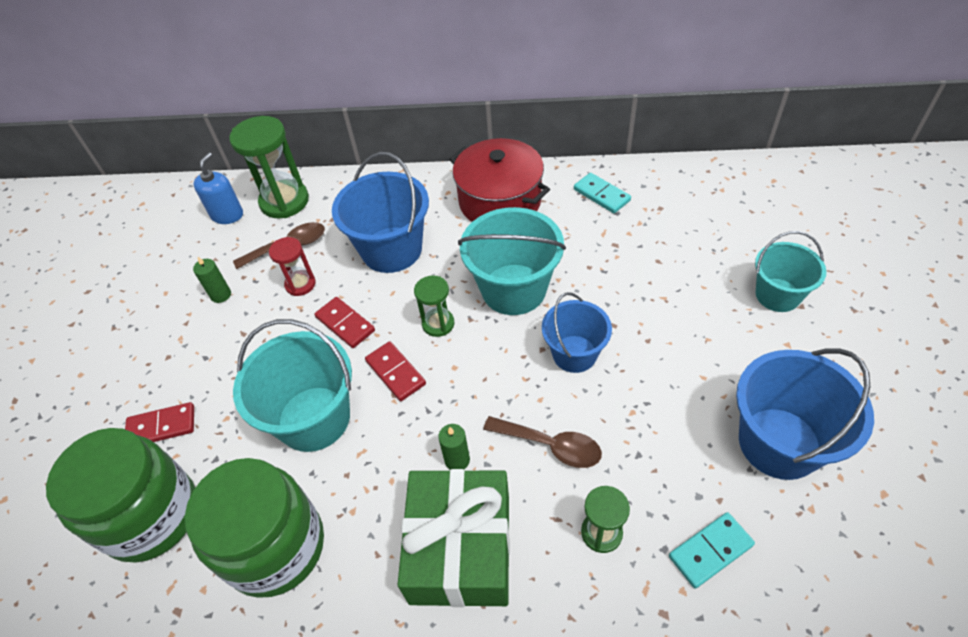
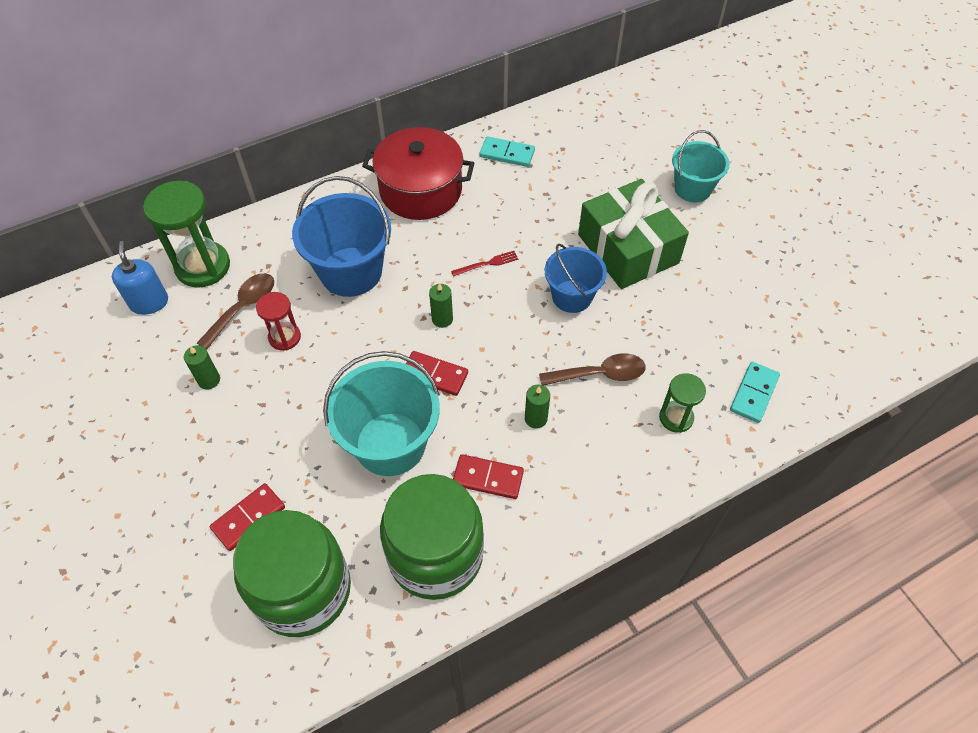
camera: 35 degrees left, 5 degrees up
red domino [315,297,375,348] -> red domino moved to [453,454,524,499]
green gift [397,469,510,607] -> green gift moved to [578,179,689,289]
green hourglass [414,275,454,337] -> green candle [429,283,453,328]
turquoise bucket [458,207,566,315] -> red fork [451,251,518,277]
blue bucket [736,348,874,480] -> none

